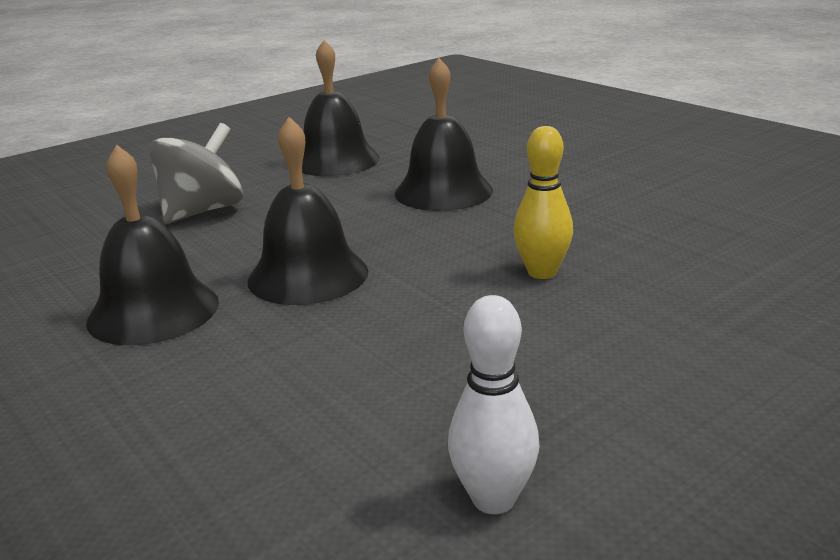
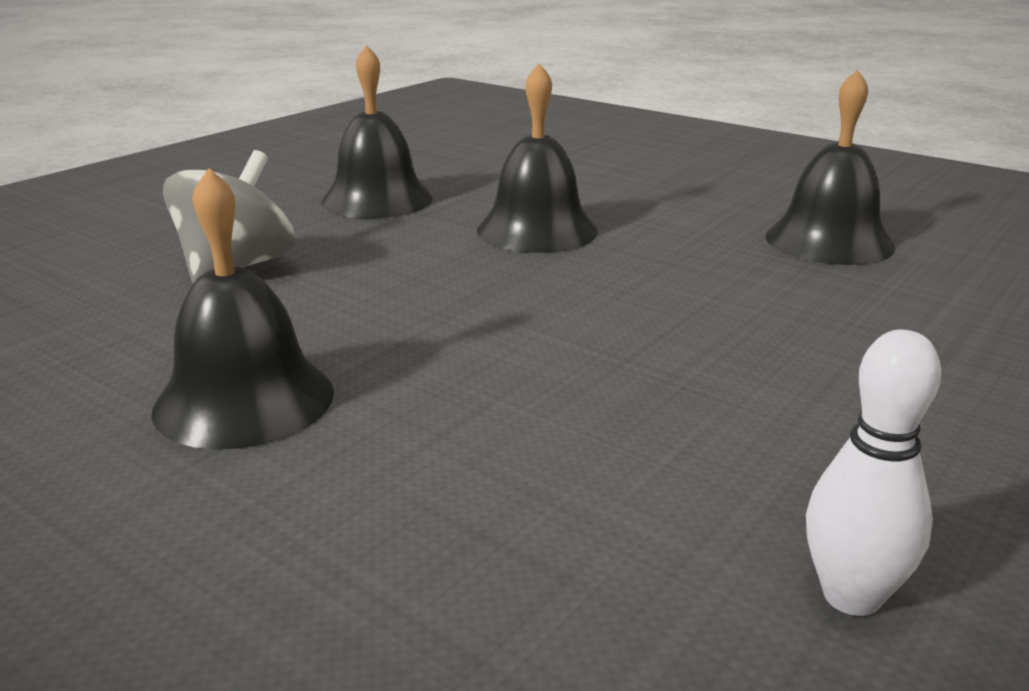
camera: 15 degrees left, 0 degrees up
black bell [248,117,368,305] -> black bell moved to [766,69,895,265]
yellow bowling pin [514,126,573,279] -> none

